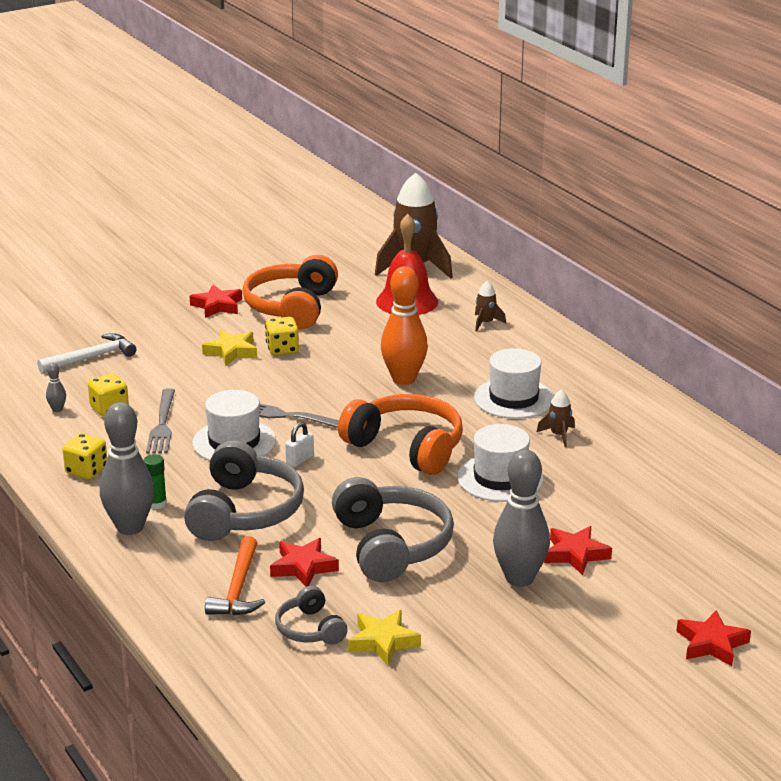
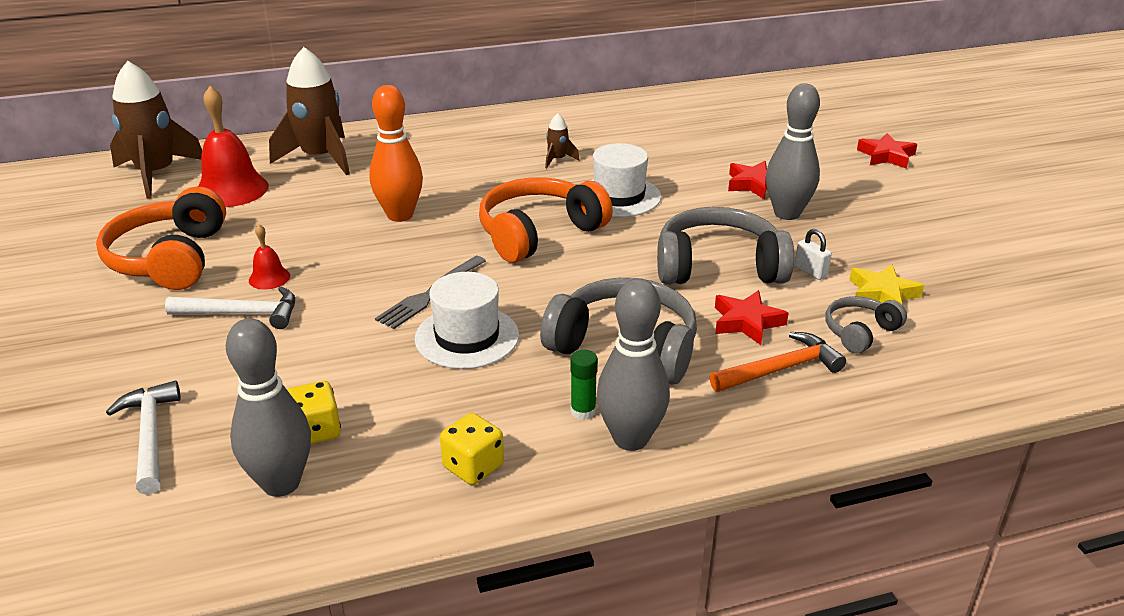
camera: 75 degrees left, 5 degrees up
grey bowling pin [46,363,66,412] -> grey bowling pin [226,318,311,497], size x2.41
grey fork [146,388,175,453] -> none
red star [190,285,242,318] -> none
yellow star [202,330,257,366] -> white hammer [165,287,295,329]
orange hammer [205,536,265,615] -> orange hammer turned 45 degrees counterclockwise [710,332,846,392]
orange headphones [243,255,338,330] -> orange headphones turned 60 degrees clockwise [96,187,226,290]
yellow dice [265,317,299,355] -> red bell [249,224,290,289]
grey headphones [275,586,348,645] -> grey headphones turned 150 degrees clockwise [826,296,907,353]
white padlock [285,422,314,467] -> white padlock moved to [795,229,832,280]
white hat [474,348,554,419] -> none
brown rocket [475,281,506,331] -> brown rocket [269,47,350,175], size x2.29

